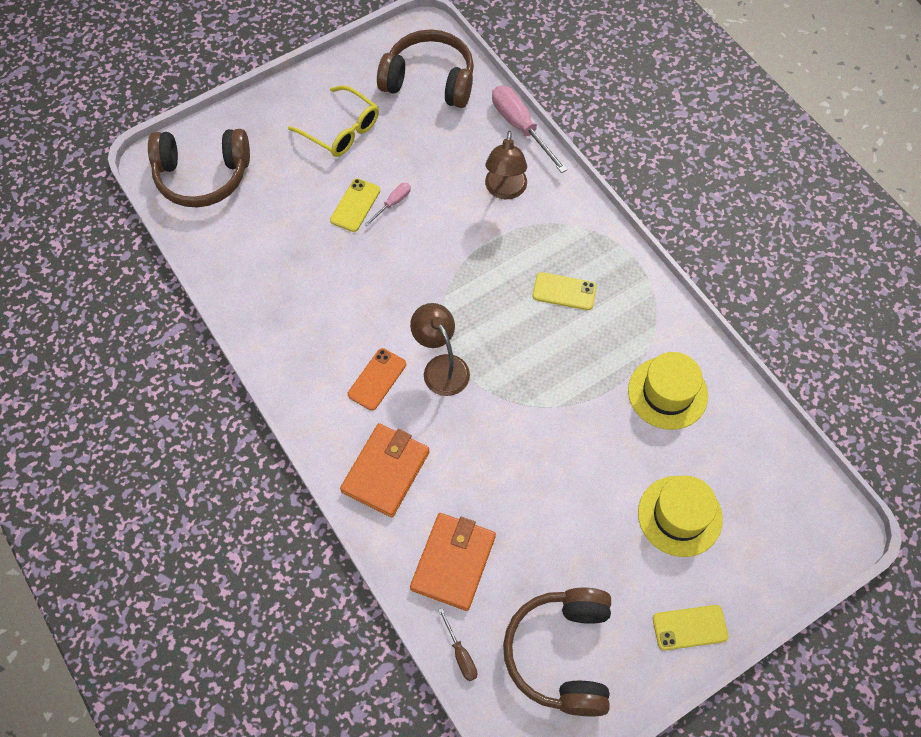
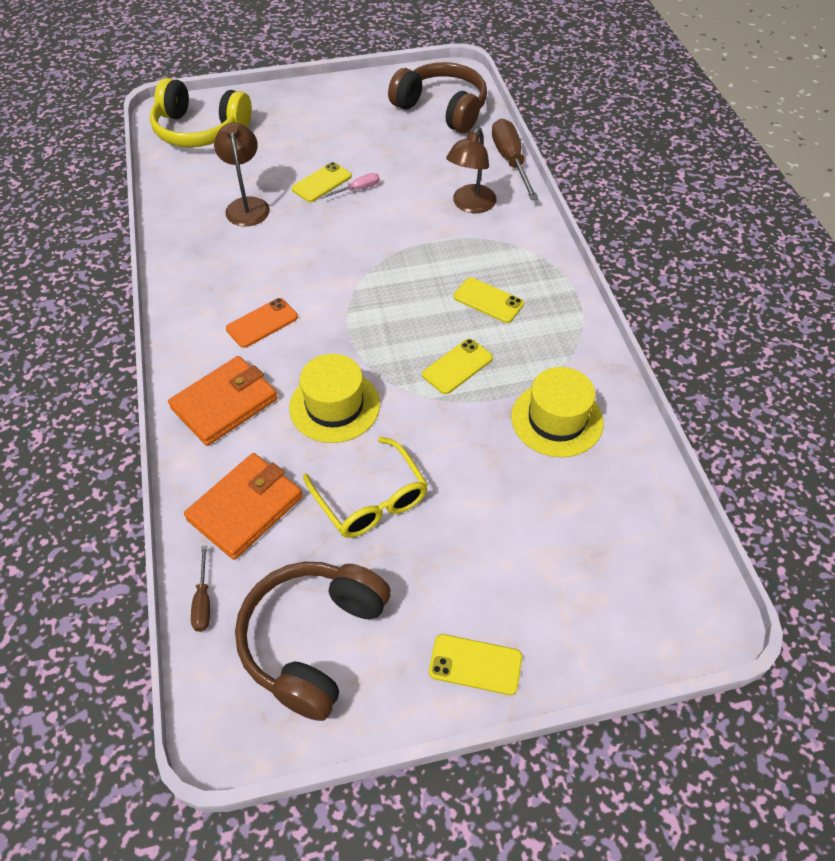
camera: 20 degrees right, 10 degrees down
brown headphones [148,129,250,207] -> yellow headphones [150,78,252,147]
yellow glasses [288,85,379,157] -> yellow glasses moved to [303,437,428,538]
brown lamp [410,303,470,396] -> brown lamp moved to [214,123,270,226]
pink screwdriver [492,86,568,173] -> brown screwdriver [492,119,538,200]
yellow hat [638,476,723,557] -> yellow hat moved to [289,354,380,443]
none -> yellow phone [422,339,493,394]

